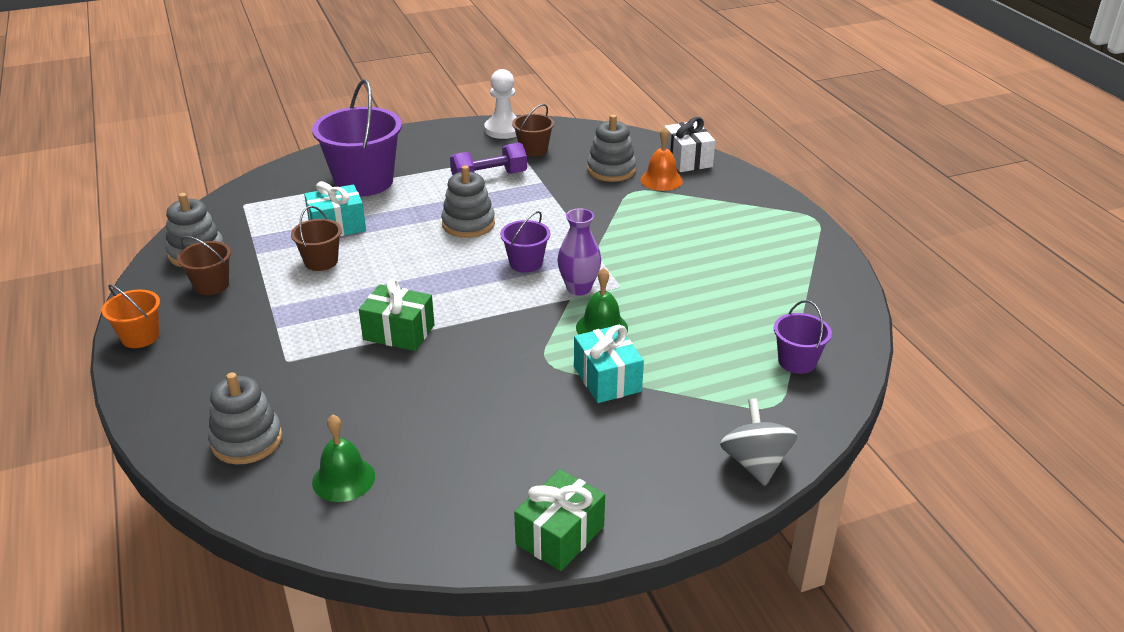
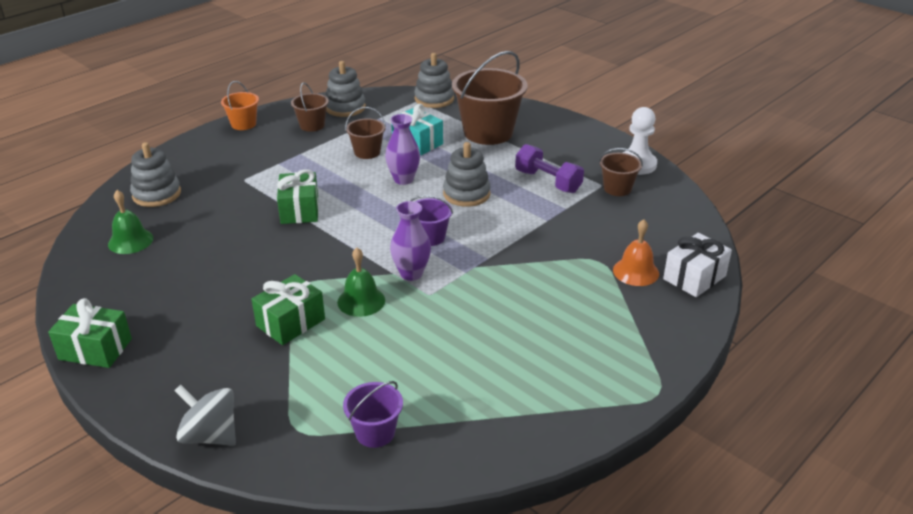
camera: 65 degrees right, 0 degrees up
purple bucket [312,79,402,196] -> brown bucket [452,51,528,145]
turquoise gift [574,325,644,403] -> green gift [251,274,325,345]
grey stacking toy [587,115,636,182] -> grey stacking toy moved to [414,53,454,108]
grey spinning top [720,398,797,486] -> grey spinning top turned 120 degrees counterclockwise [174,385,236,446]
none -> purple vase [385,114,420,185]

